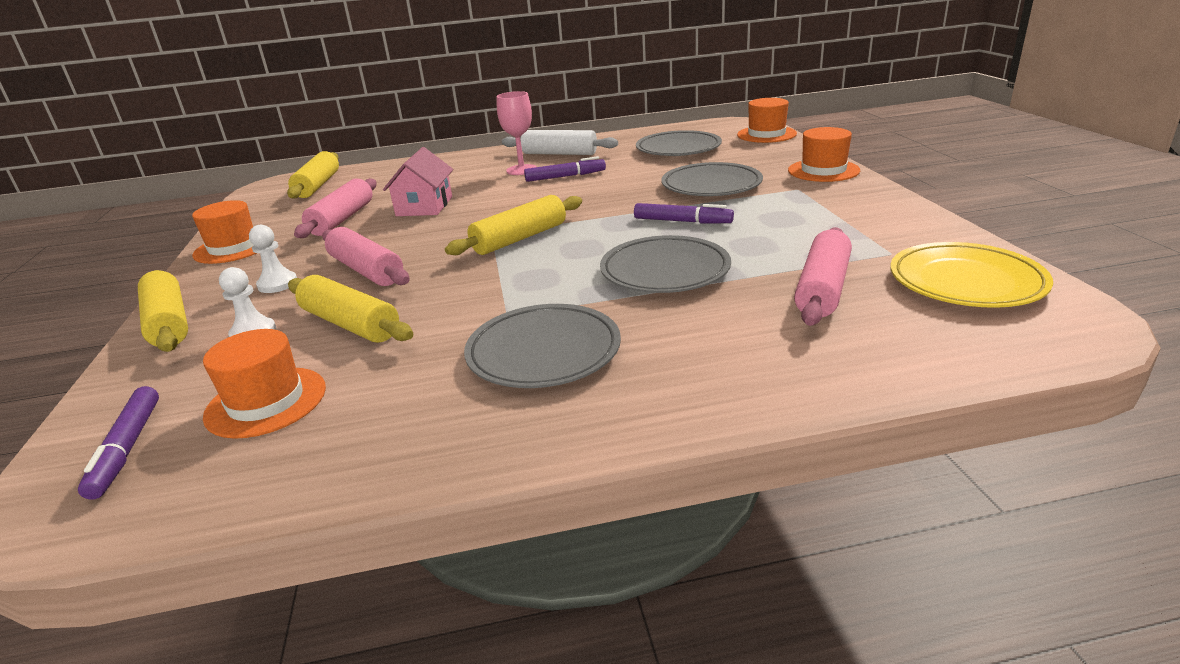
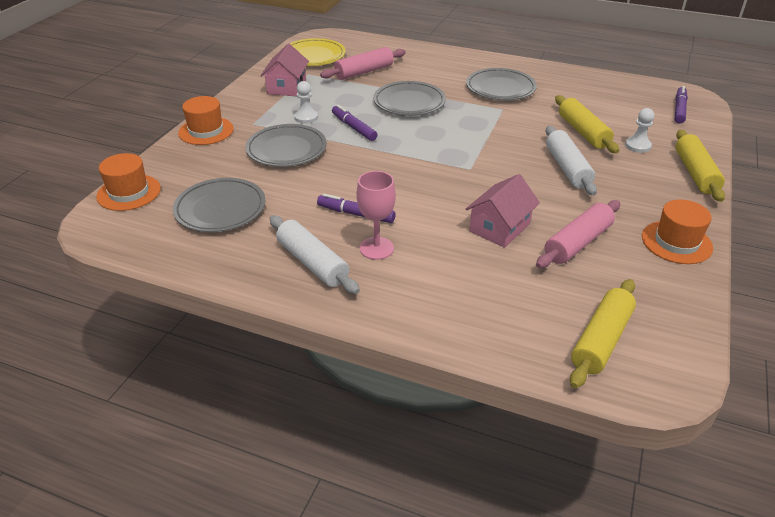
camera: 150 degrees left, 10 degrees up
orange hat [203,329,326,439] -> none
white pawn [249,225,297,293] -> white pawn moved to [294,81,318,124]
pink rolling pin [322,227,410,286] -> white rolling pin [546,126,597,196]
yellow rolling pin [445,195,582,255] -> none
none -> pink house [260,44,309,96]

